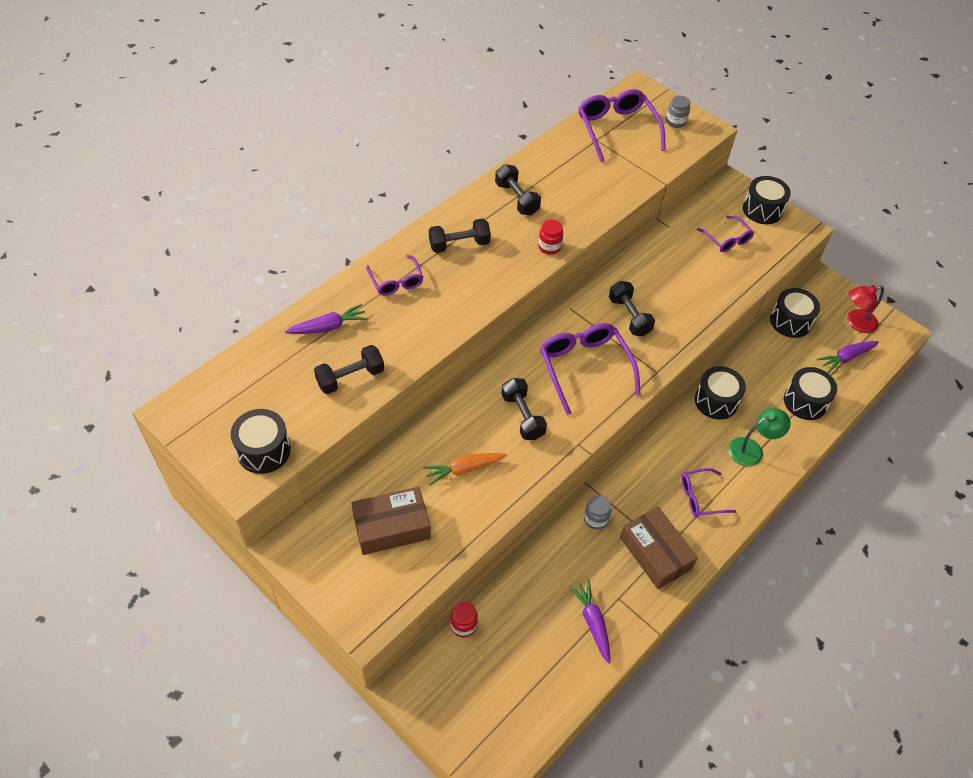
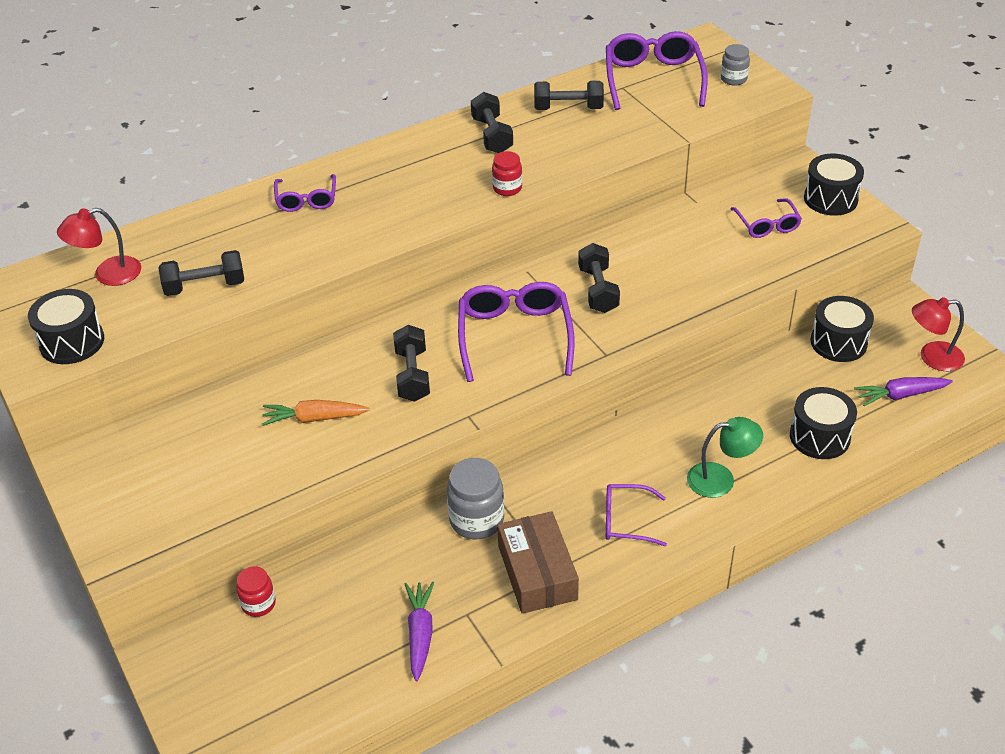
camera: 20 degrees right, 10 degrees down
purple carrot [285,304,368,334] -> none
brown box [351,486,431,555] -> none
black dumbbell [429,219,491,253] -> black dumbbell moved to [534,81,604,110]
grey jar [584,495,611,530] -> grey jar [447,458,504,539], size x1.67
black drum [695,366,746,420] -> none
none -> red lamp [57,208,141,286]

